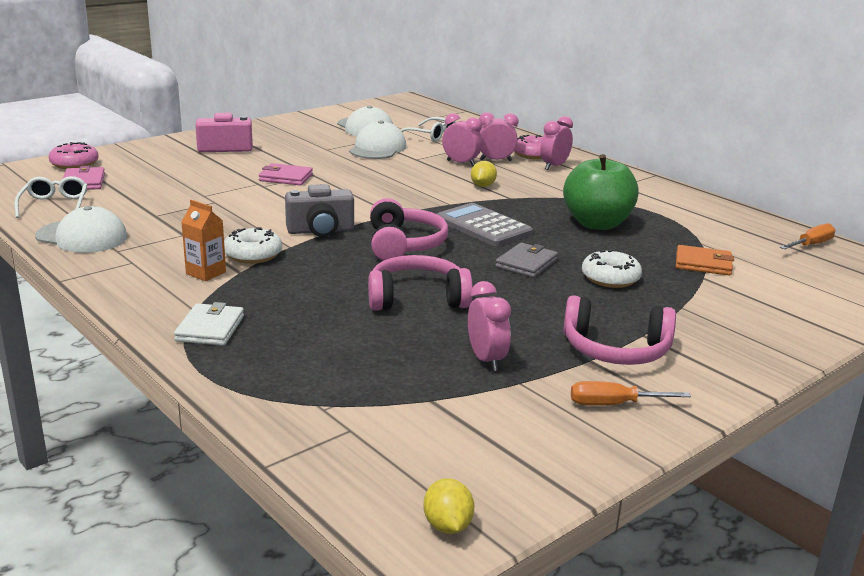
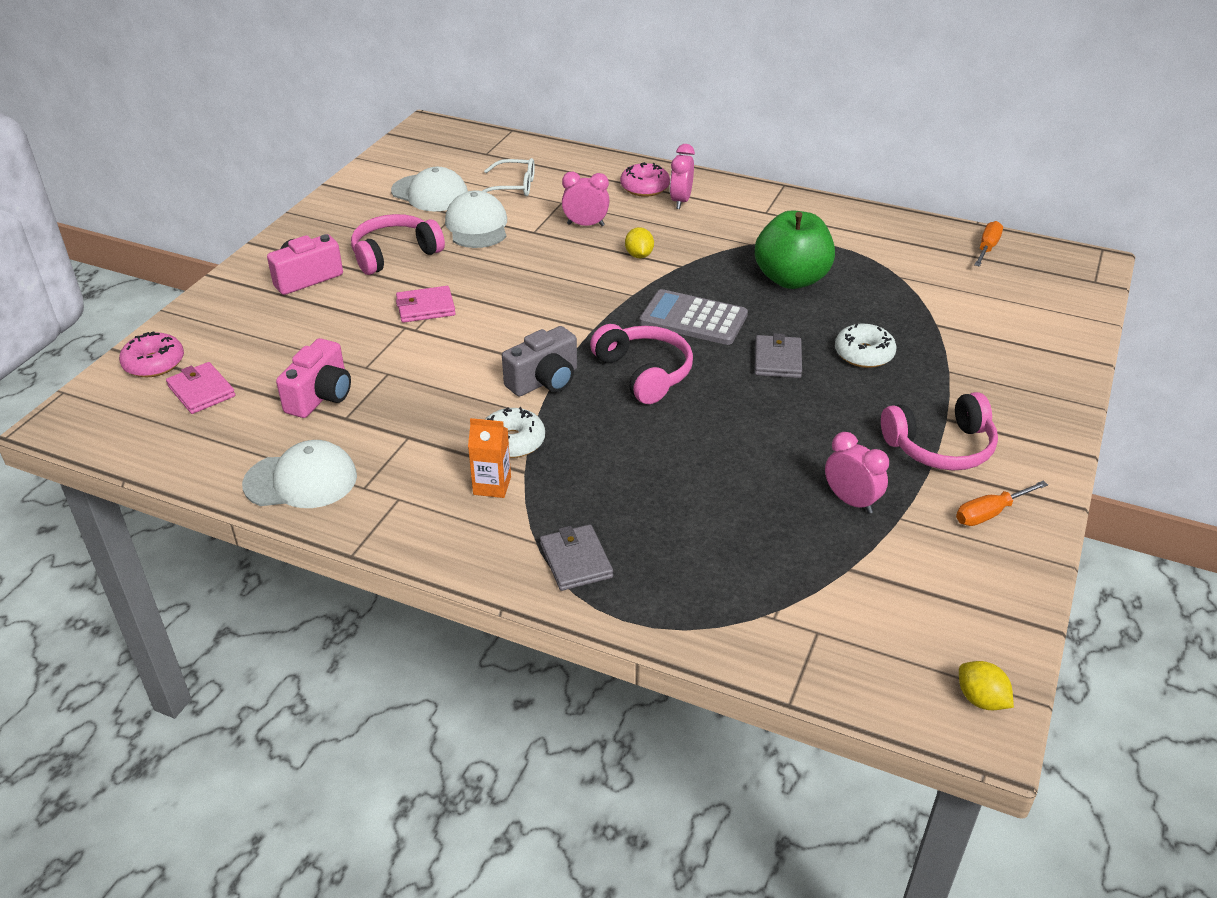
camera: 25 degrees left, 15 degrees up
white glasses [14,176,87,218] -> none
white wallet [174,302,244,346] -> grey wallet [540,524,613,591]
pink headphones [368,255,473,311] -> pink headphones moved to [351,214,445,275]
pink clock [479,112,518,161] -> none
orange wallet [676,245,734,276] -> none
none -> pink camera [276,338,351,418]

